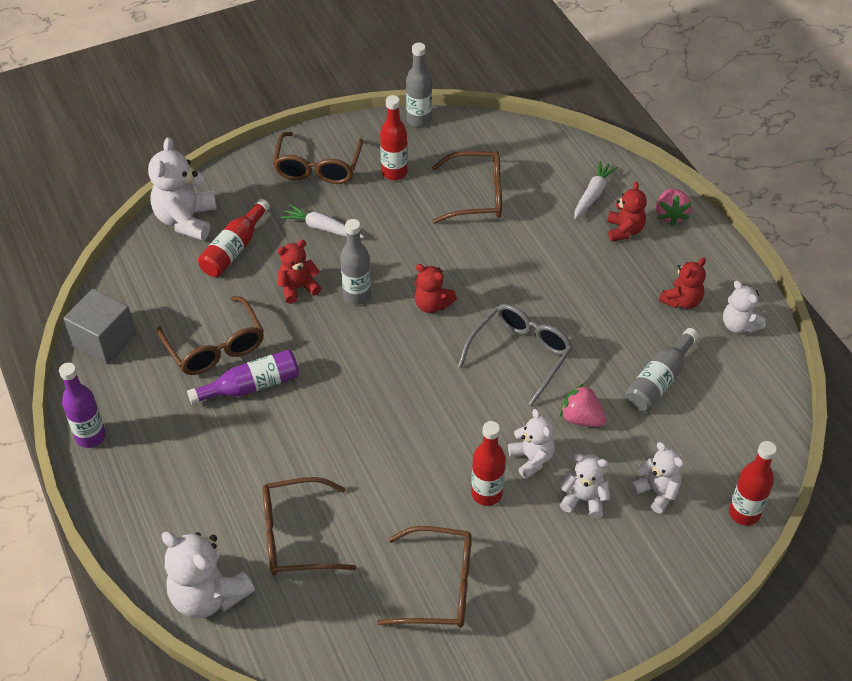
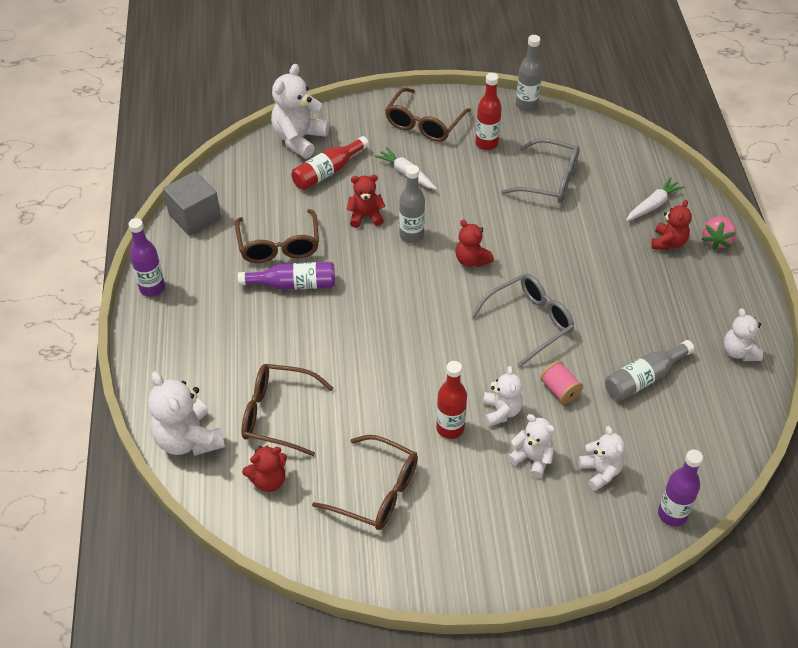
camera: 20 degrees right, 0 degrees up
brown glasses [432,151,502,224] -> grey glasses [501,138,580,203]
pink strawberry [560,383,606,427] -> pink spool [540,361,583,404]
red teddy bear [659,258,706,309] -> red teddy bear moved to [242,445,287,492]
red bottle [729,441,777,525] -> purple bottle [658,450,703,527]

